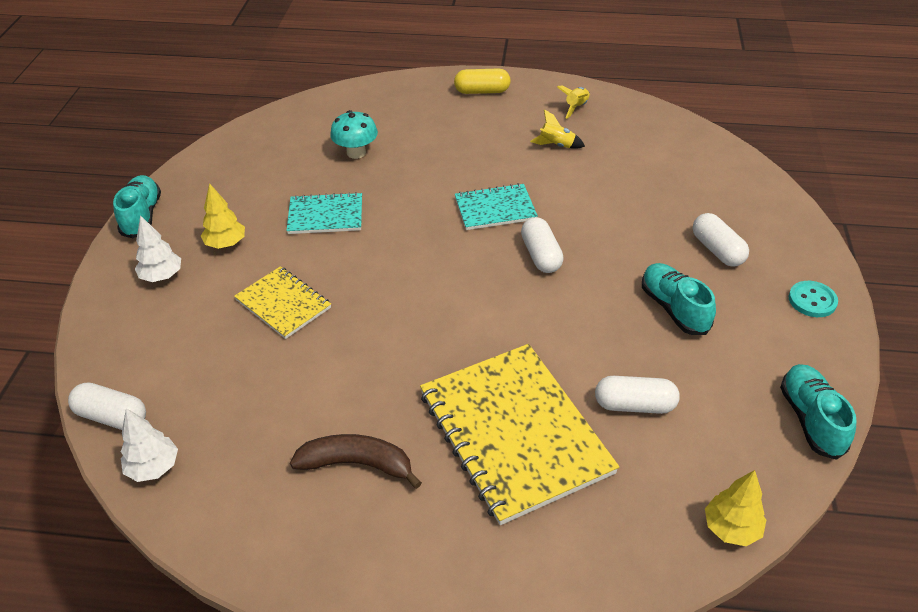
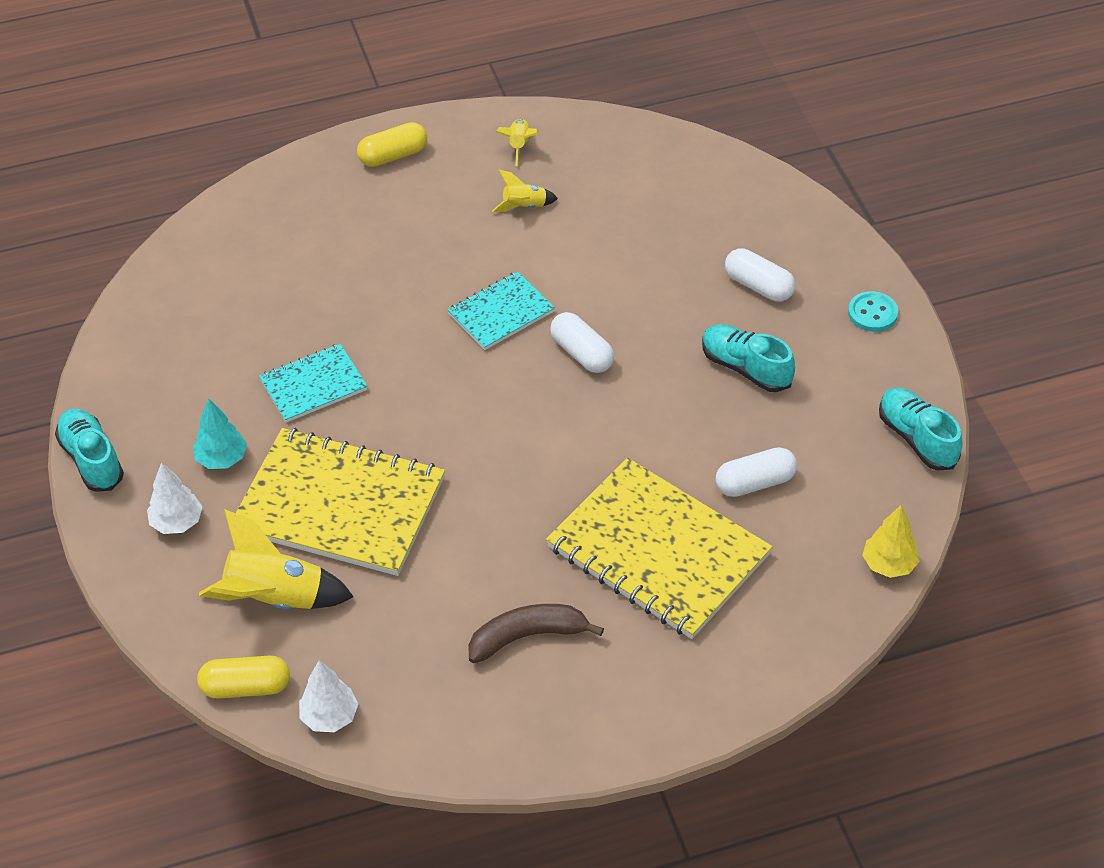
camera: 25 degrees left, 5 degrees up
white capsule [68,383,146,430] -> yellow capsule [197,655,290,699]
yellow tree [201,183,245,249] -> turquoise tree [193,398,247,469]
yellow notebook [234,266,331,339] -> yellow notebook [236,428,445,576], size x1.90
turquoise mushroom [330,110,378,159] -> none
none -> yellow rocket [199,509,354,610]

